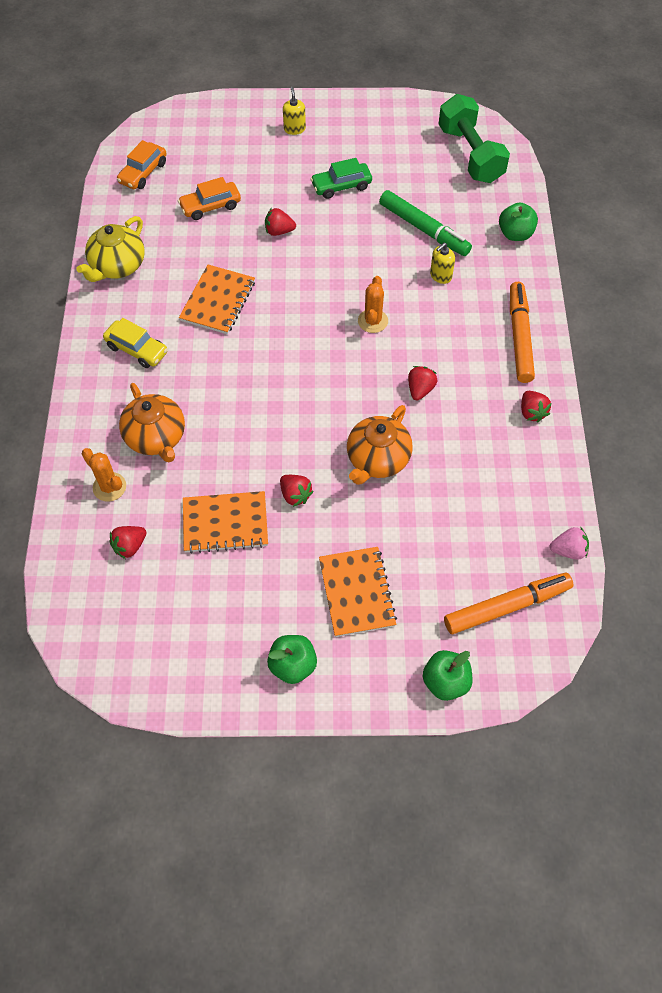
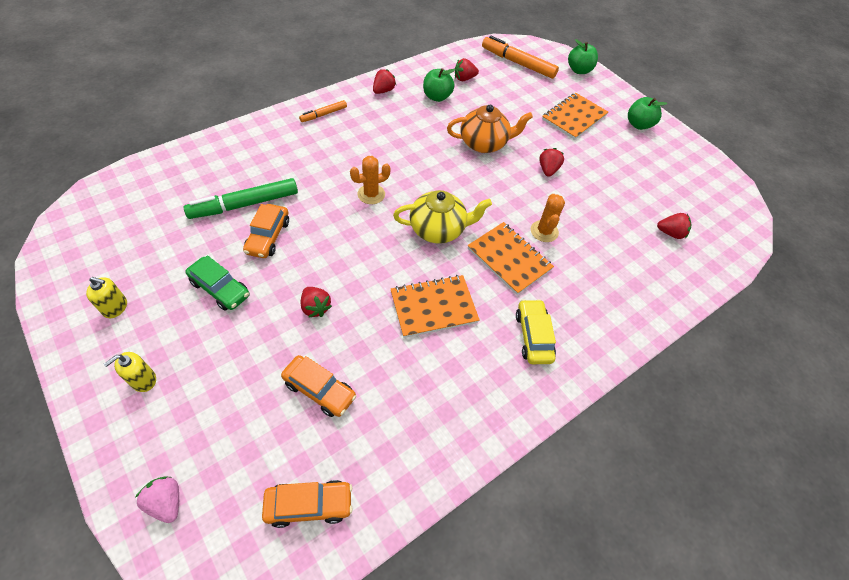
camera: 130 degrees left, 5 degrees down
yellow teapot [76,216,145,282] -> yellow teapot moved to [393,190,492,244]
orange cactus [82,448,126,502] -> orange cactus moved to [531,194,565,242]
orange teapot [119,383,185,462] -> none
orange notebook [183,491,268,554] -> orange notebook moved to [468,222,554,295]
green marker [379,190,472,256] -> green marker turned 120 degrees counterclockwise [184,178,298,219]
red strawberry [408,366,437,400] -> red strawberry moved to [455,58,479,81]
yellow soap dispenser [430,243,455,284] -> yellow soap dispenser moved to [86,277,127,318]
green dumbbell [439,94,510,183] -> none
green apple [499,202,538,241] -> green apple moved to [423,68,455,102]
orange marker [510,282,535,383] -> orange marker [299,100,347,122], size x0.54
pink strawberry [550,527,589,560] -> pink strawberry moved to [135,476,179,523]
none -> orange car [243,204,289,258]

